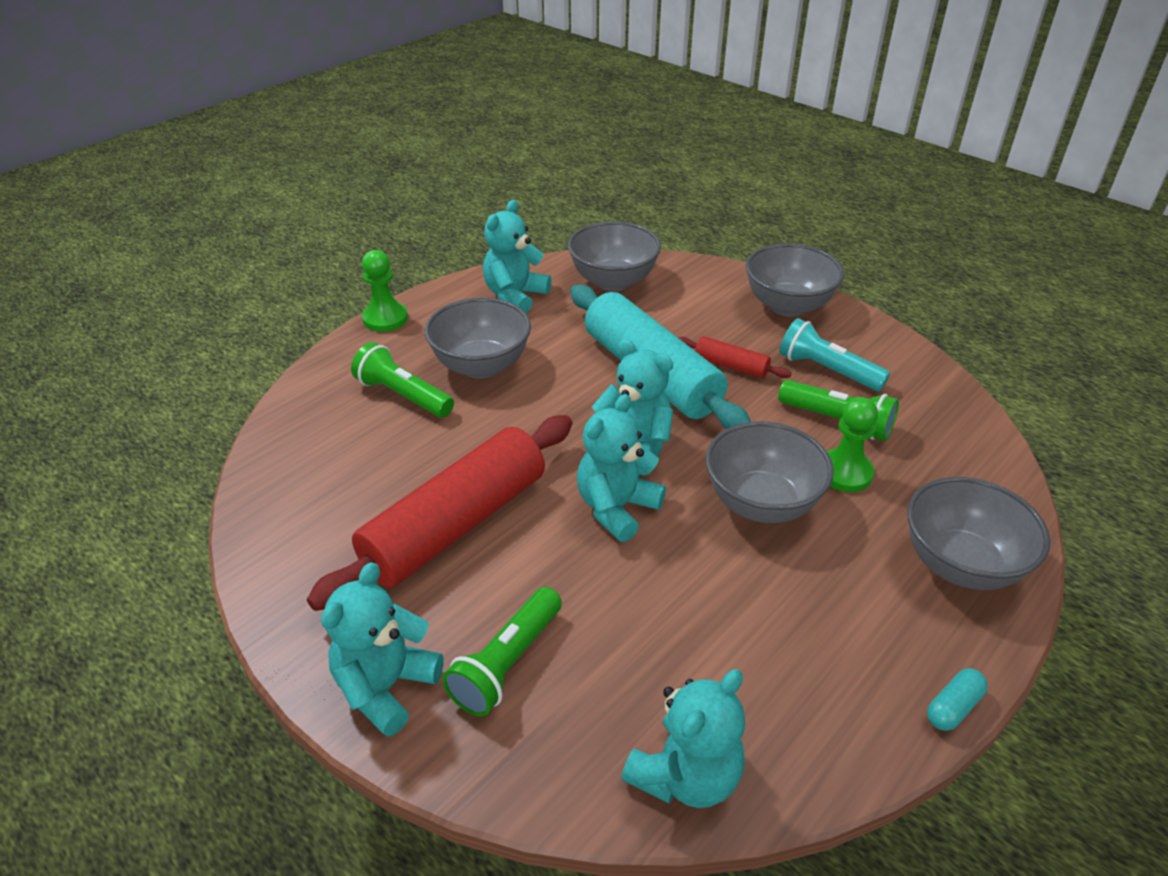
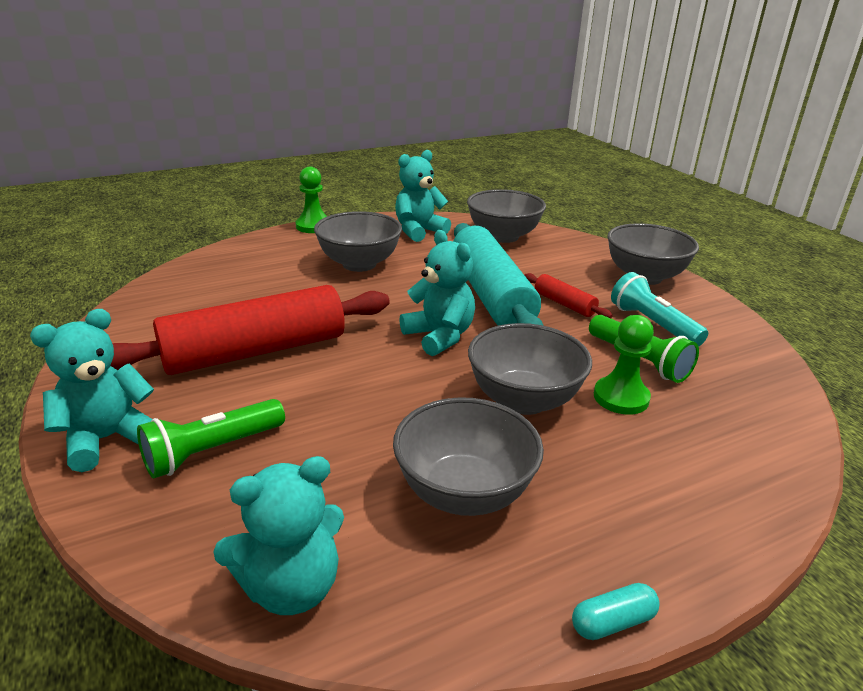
camera: 20 degrees right, 10 degrees down
green flashlight [351,342,454,418] -> none
turquoise teddy bear [577,394,666,542] -> none
grey bowl [907,477,1050,590] -> grey bowl moved to [393,397,544,516]

